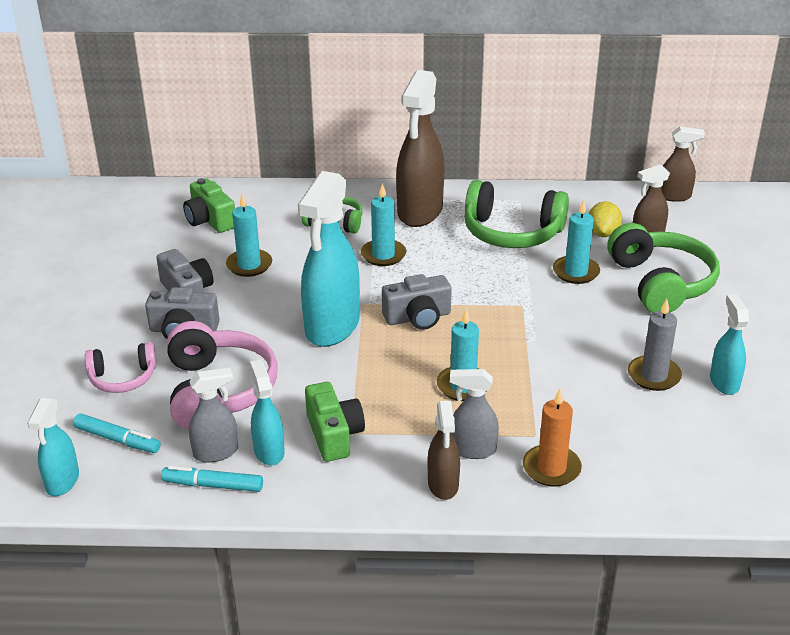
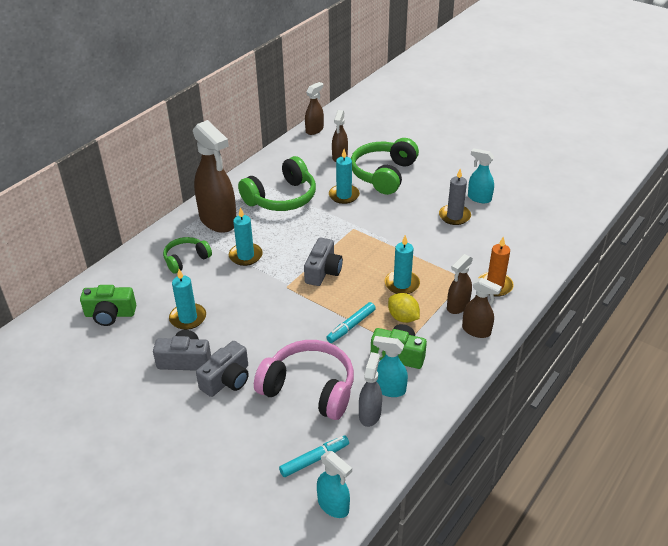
camera: 55 degrees left, 5 degrees up
pink headphones [85,342,157,393] -> none
turquoise marker [161,466,263,492] -> turquoise marker moved to [326,302,376,343]
turquoise spray bottle [298,171,360,347] -> none
grey spray bottle [450,369,499,459] -> brown spray bottle [447,254,473,314]
yellow lemon [589,201,622,237] -> yellow lemon moved to [388,293,420,323]
green headphones [607,223,720,313] -> green headphones turned 90 degrees counterclockwise [351,138,419,195]

